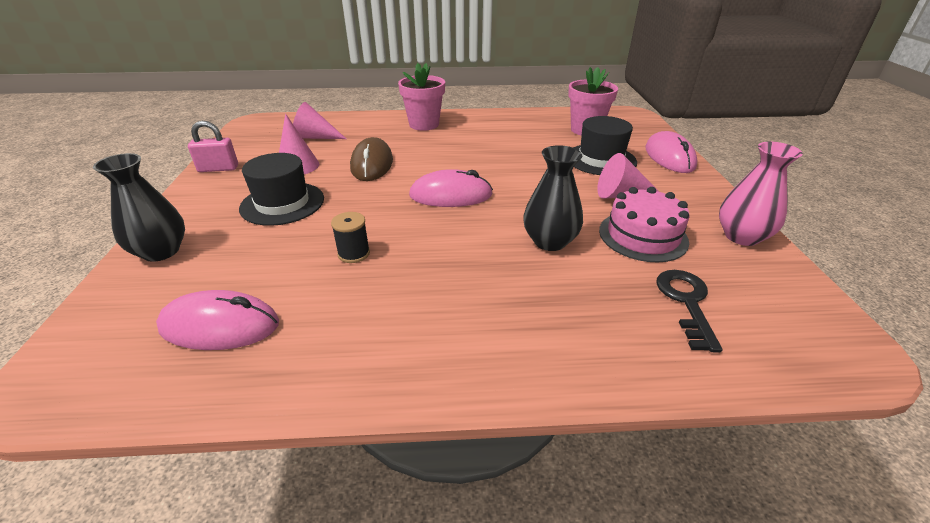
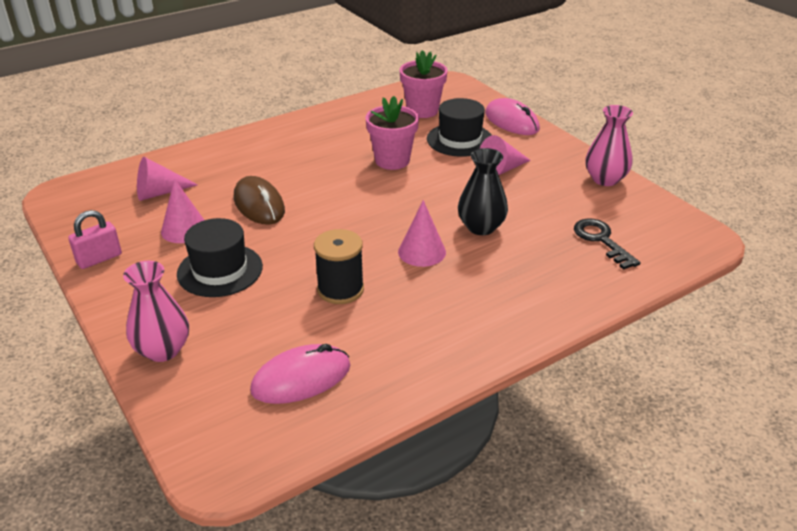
camera: 30 degrees left, 0 degrees up
black vase [93,153,185,262] -> pink vase [123,260,189,362]
black spool [331,212,370,263] -> black spool [314,229,364,304], size x1.59
pink flower pot [398,63,445,131] -> pink flower pot moved to [366,96,419,170]
pink mouse [409,169,493,207] -> none
pink cake [599,187,690,262] -> none
none -> pink cone [398,200,446,267]

